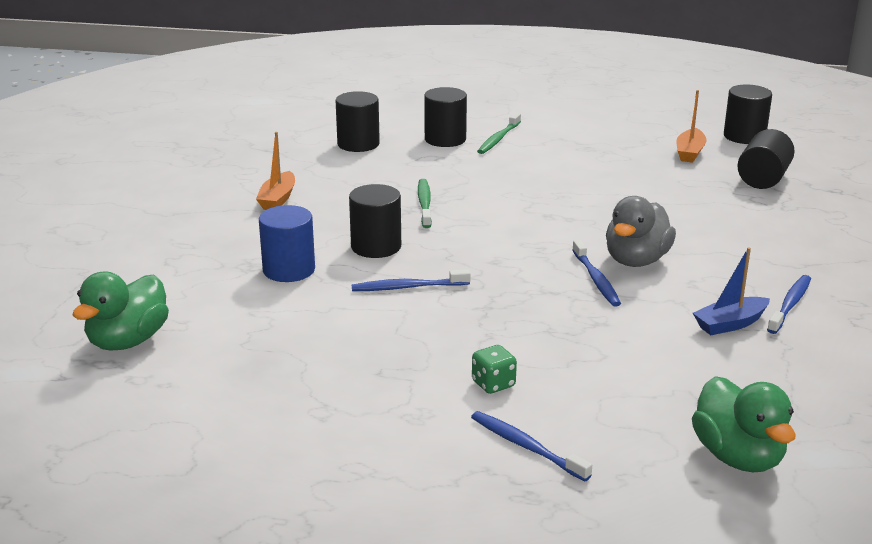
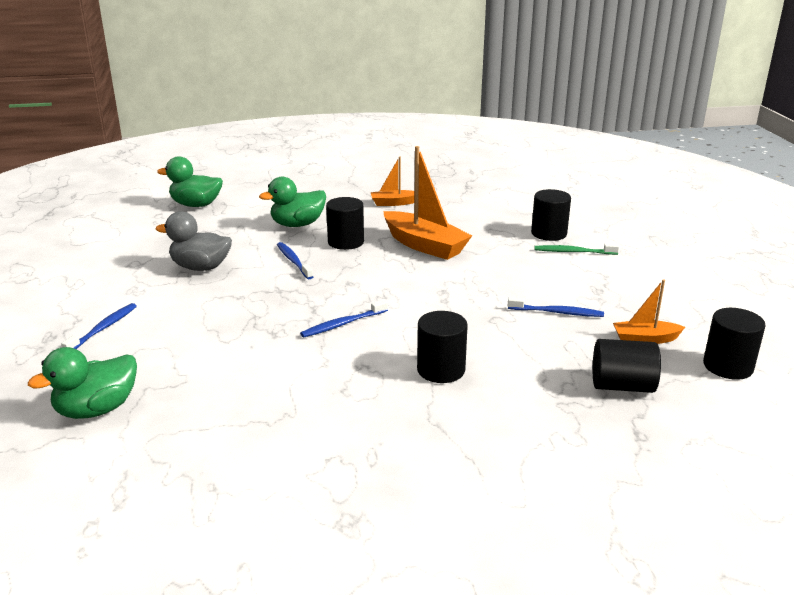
camera: 70 degrees right, 0 degrees up
blue cylinder [259,205,315,282] -> green duck [259,177,326,227]
black cylinder [335,91,380,152] -> black cylinder moved to [417,311,468,383]
green toothbrush [418,179,432,228] -> orange boat [383,146,472,260]
green dice [472,345,517,394] -> none
grey duck [606,196,676,267] -> grey duck moved to [156,211,232,271]
blue boat [693,247,770,335] -> none
blue toothbrush [767,275,811,334] -> blue toothbrush moved to [508,297,604,317]

